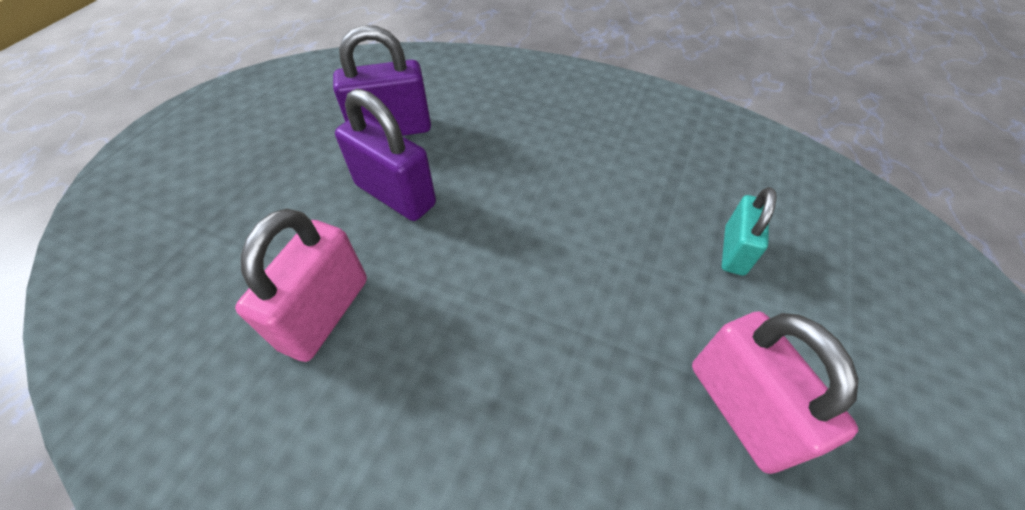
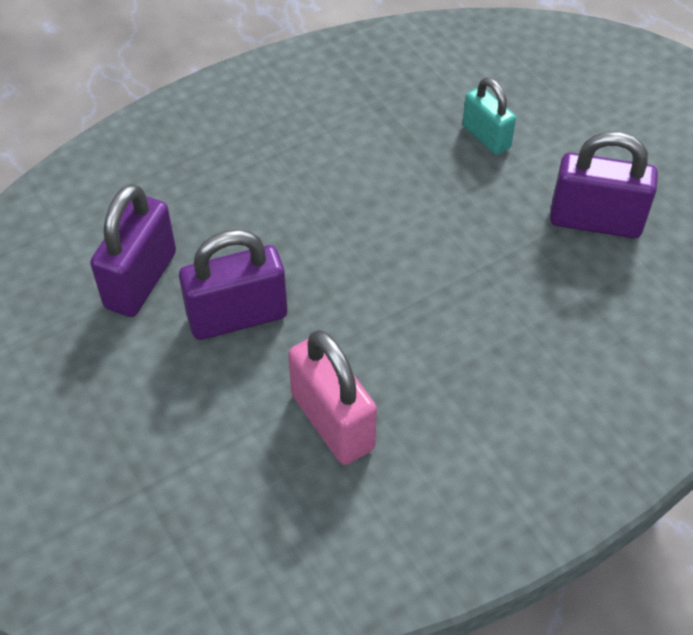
camera: 55 degrees left, 0 degrees up
pink padlock [692,311,858,474] -> purple padlock [550,132,658,238]

